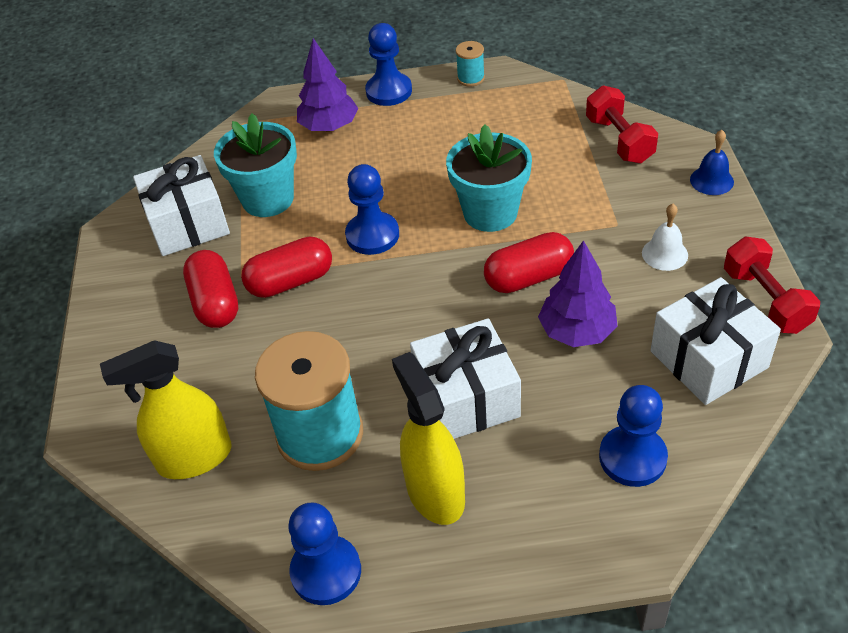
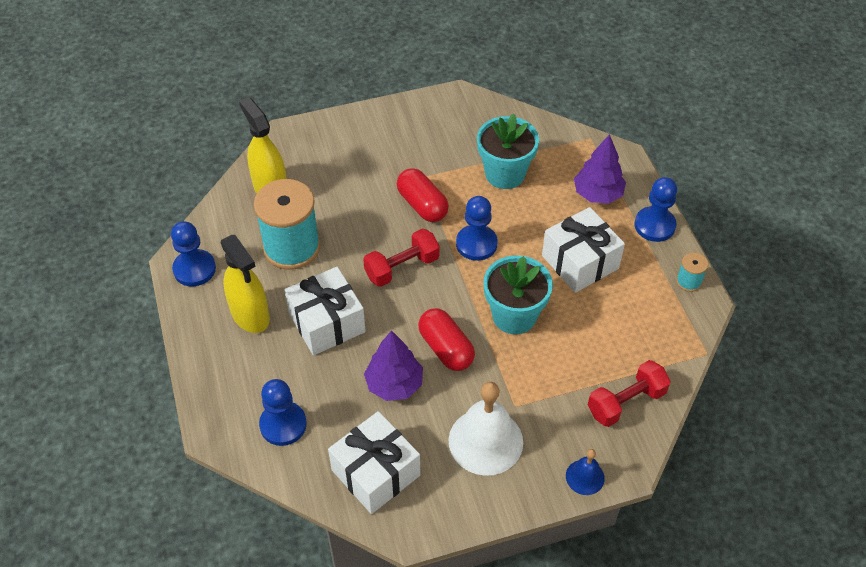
camera: 75 degrees right, 5 degrees up
white gift [133,155,230,256] -> white gift moved to [542,207,625,293]
red capsule [183,250,238,328] -> none
yellow spray bottle [392,352,465,525] -> yellow spray bottle turned 90 degrees clockwise [221,235,270,333]
white bell [642,204,688,271] -> white bell [449,382,523,476], size x1.97
red dumbbell [724,236,820,334] -> red dumbbell moved to [363,228,440,287]

